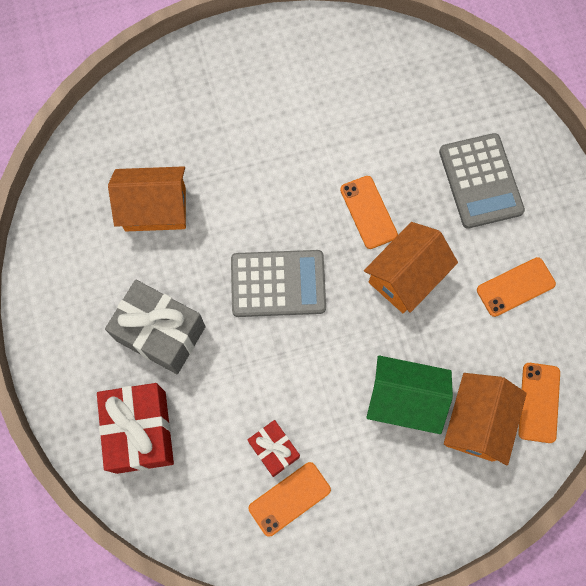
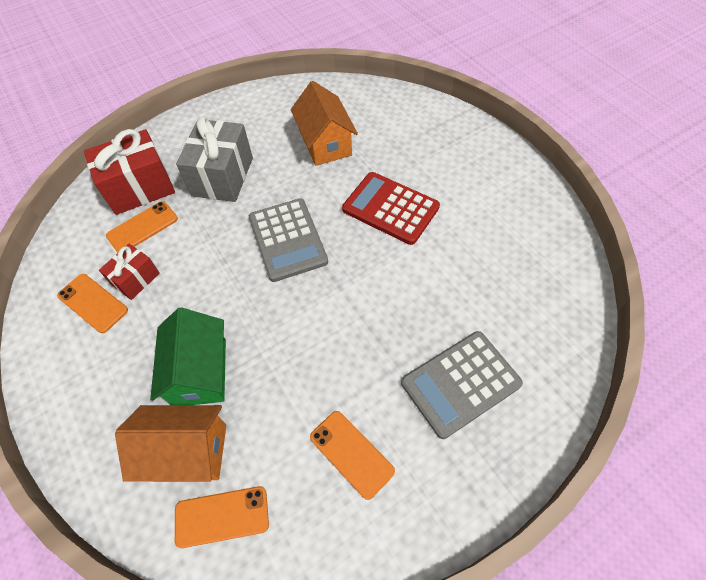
camera: 75 degrees right, 15 degrees down
orange phone [340,176,398,249] -> orange phone moved to [106,201,178,253]
orange house [364,222,458,314] -> none
none -> red calculator [342,172,440,245]

